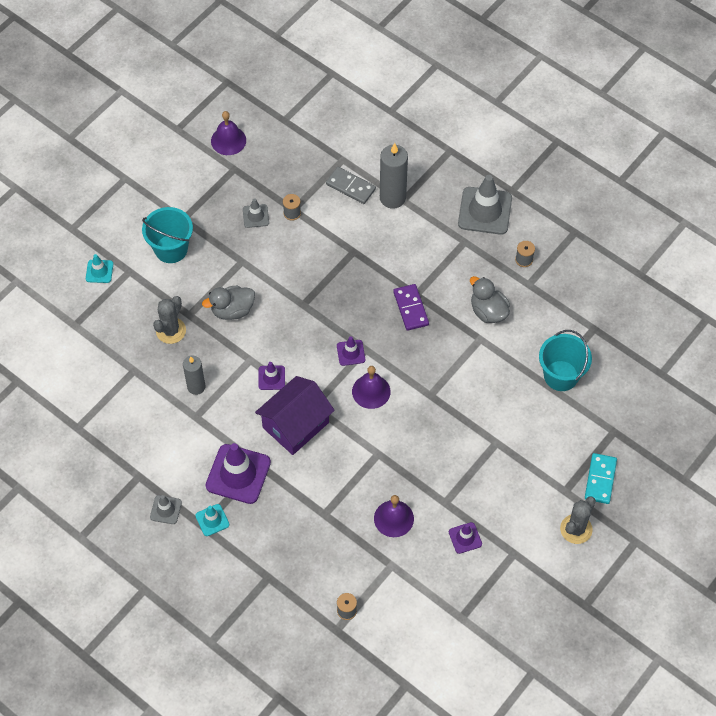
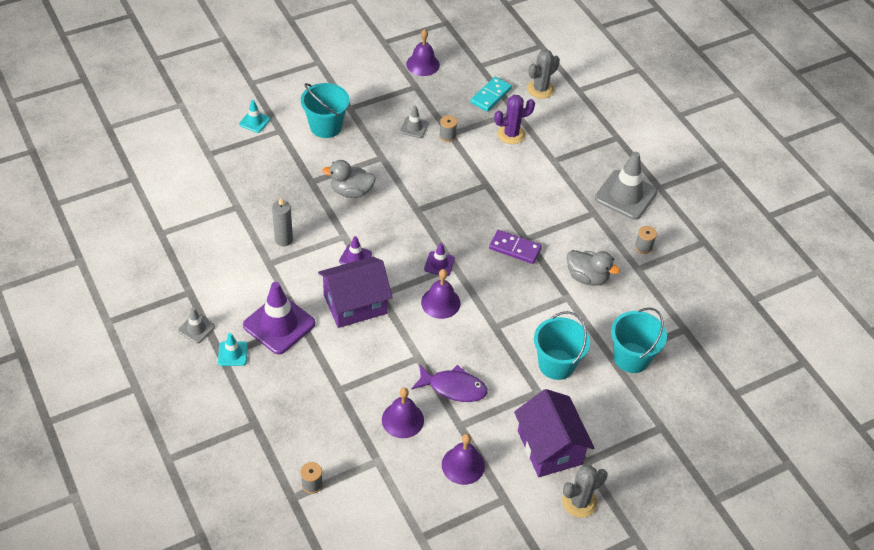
camera: 20 degrees right, 10 degrees down
grey cactus [153,296,186,344] -> grey cactus moved to [527,50,560,99]
grey domino [326,167,376,204] -> purple cactus [494,95,535,144]
grey candle [380,143,408,209] -> none
purple domino [393,284,429,331] -> purple domino turned 75 degrees counterclockwise [489,230,542,264]
purple traffic cone [449,522,482,554] -> purple bell [442,434,485,485]
grey duck [470,276,510,323] -> grey duck turned 135 degrees clockwise [567,250,620,286]
turquoise domino [585,453,617,504] -> turquoise domino moved to [470,77,512,112]
none -> purple fish [412,364,488,402]
none -> purple house [514,389,594,477]
none -> turquoise bucket [534,311,590,380]

